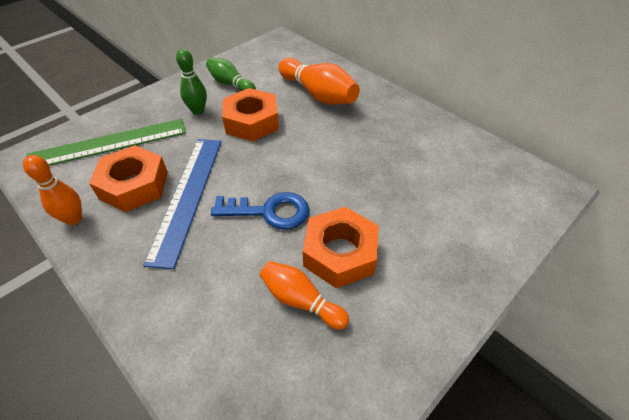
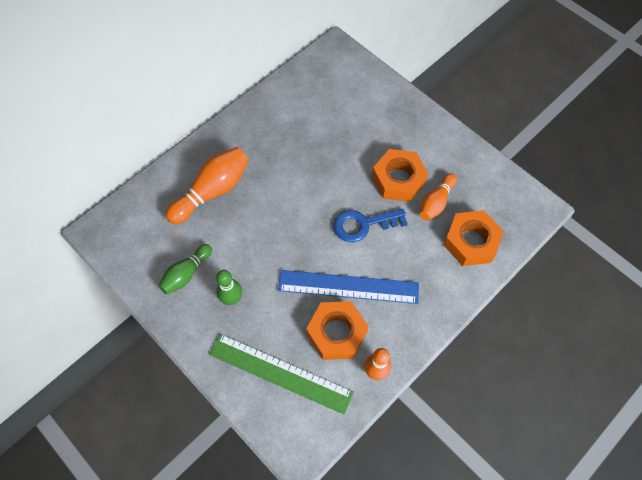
camera: 90 degrees left, 15 degrees up
green ruler [26,119,186,166] -> green ruler turned 45 degrees counterclockwise [209,334,354,415]
blue key [211,192,309,229] -> blue key turned 105 degrees counterclockwise [333,209,408,242]
orange nut [222,88,279,141] -> orange nut moved to [444,210,504,266]

